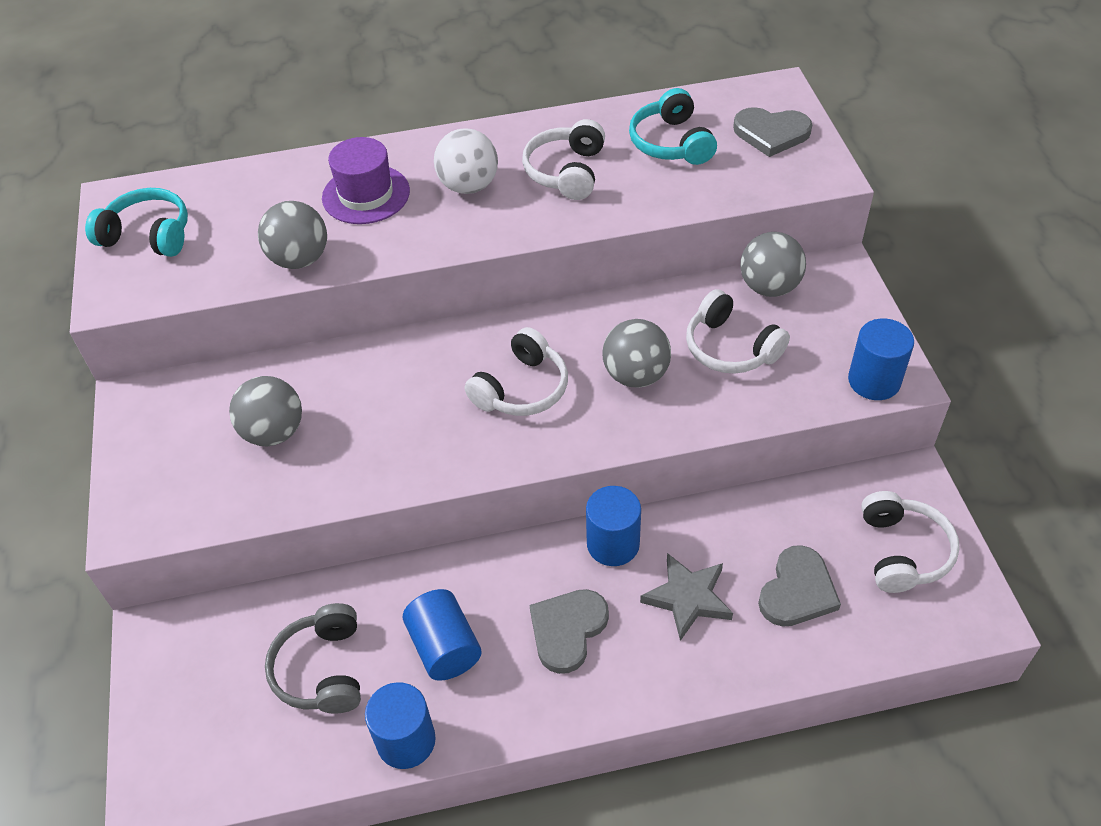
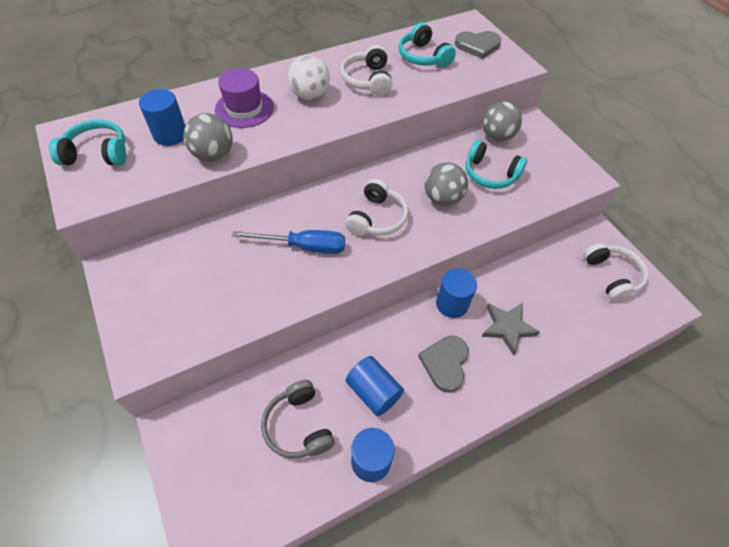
camera: 20 degrees left, 5 degrees up
grey ball [229,376,302,446] -> none
white headphones [686,289,790,374] -> turquoise headphones [466,140,527,189]
grey heart [758,545,841,627] -> none
blue cylinder [848,318,914,400] -> blue cylinder moved to [139,89,186,146]
none -> blue screwdriver [232,230,345,254]

